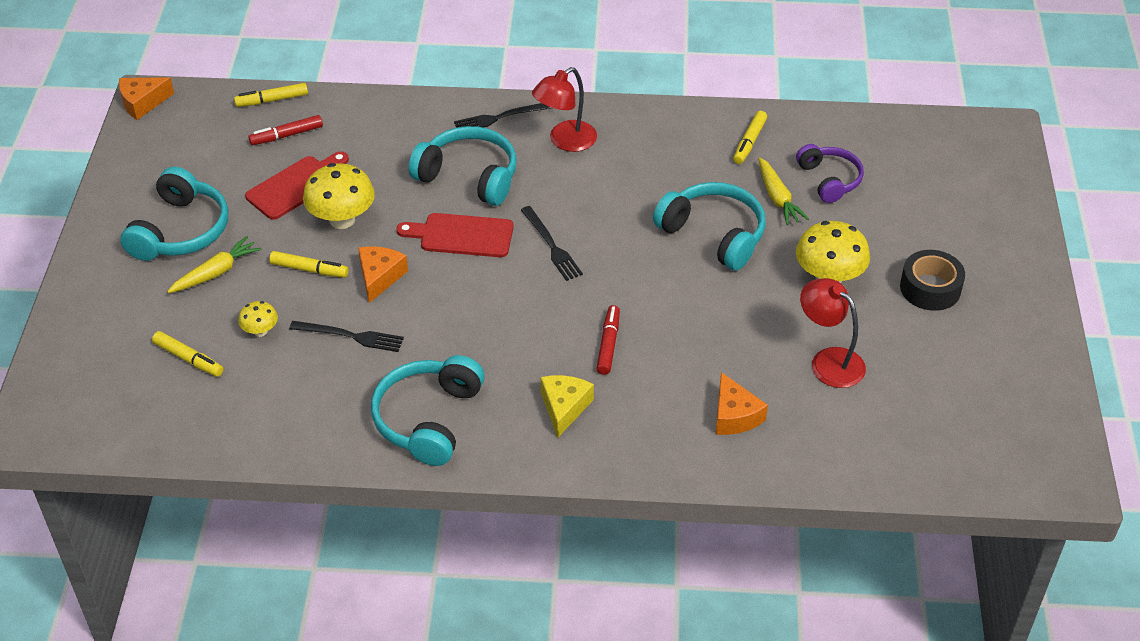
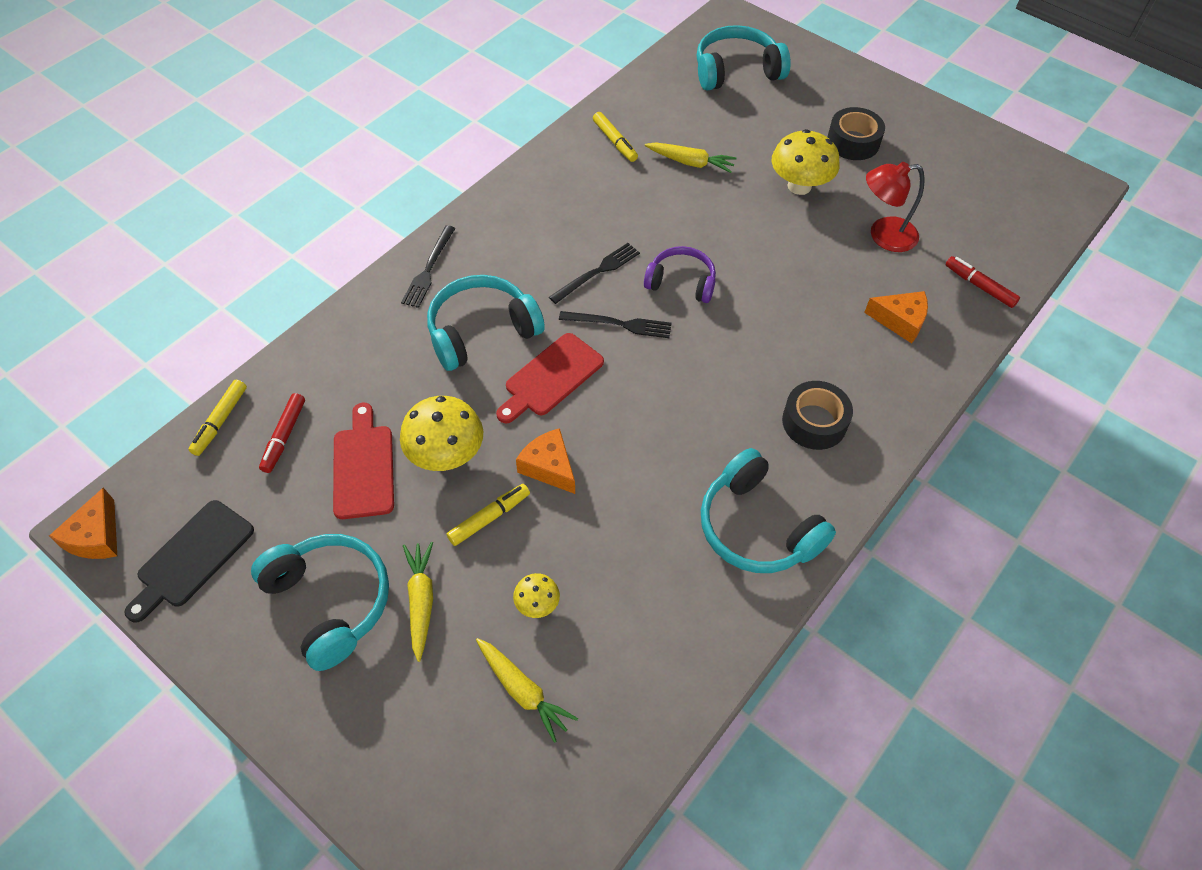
camera: 55 degrees left, 10 degrees up
yellow marker [152,331,223,377] -> yellow carrot [476,638,578,743]
black fork [289,321,404,352] -> black fork moved to [549,243,640,304]
red lamp [532,67,597,152] -> none
yellow cheese [541,375,594,438] -> black tape [782,381,853,450]
red marker [596,305,620,375] -> red marker moved to [946,256,1020,308]
turquoise headphones [653,182,766,270] -> turquoise headphones moved to [697,25,791,90]
purple headphones [796,144,864,203] -> purple headphones moved to [644,246,716,303]
none -> black cutting board [125,500,254,622]

